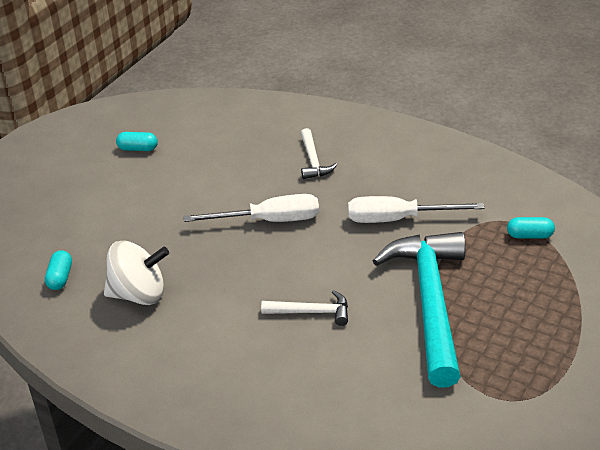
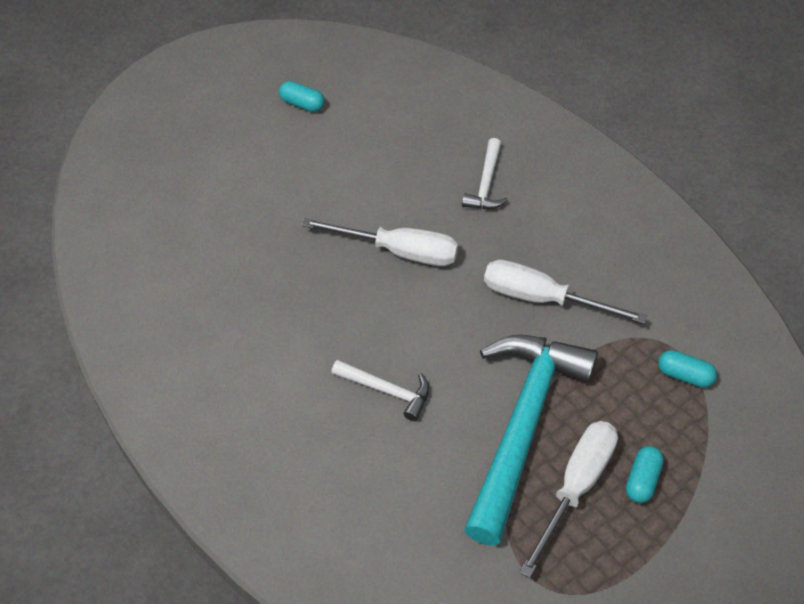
camera: 20 degrees right, 15 degrees up
turquoise capsule [45,250,72,290] -> turquoise capsule moved to [626,446,664,503]
white spinning top [104,240,169,305] -> none
none -> white screwdriver [519,421,618,578]

